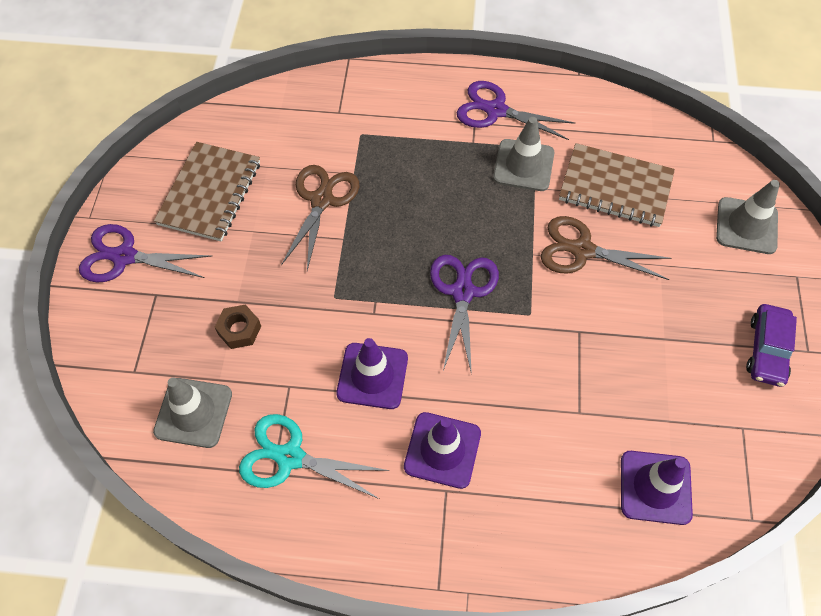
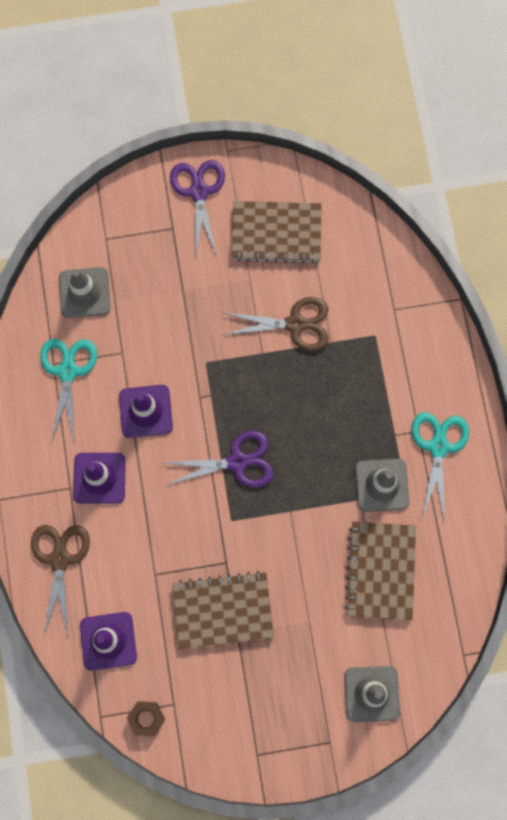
camera: 75 degrees right, 15 degrees up
brown nut [215,305,261,349] -> brown nut moved to [127,701,165,736]
purple scissors [457,81,575,140] -> turquoise scissors [411,412,469,522]
brown scissors [541,216,672,280] -> brown scissors moved to [31,525,90,636]
purple car [746,304,797,387] -> none
none -> brown notebook [172,571,274,649]

